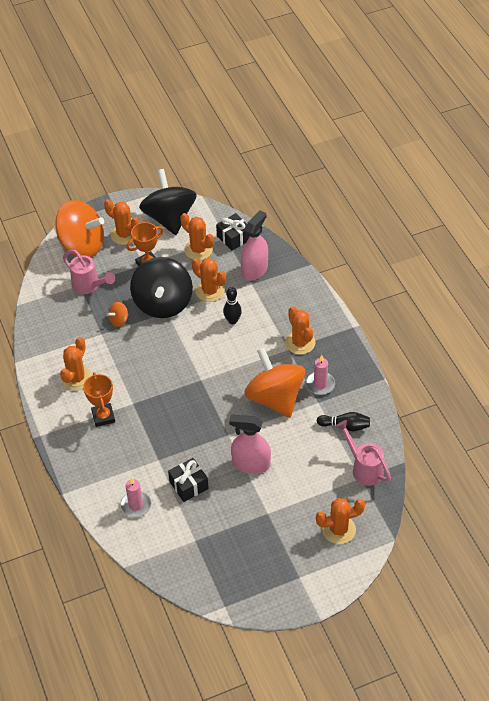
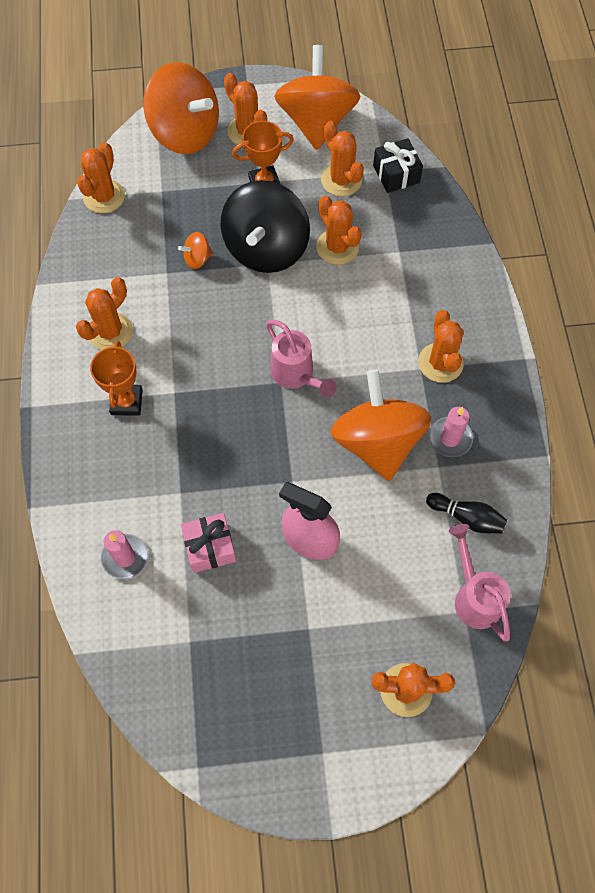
camera: 15 degrees right, 15 degrees up
pink watering can [63,250,115,294] -> pink watering can moved to [266,320,337,398]
black spinning top [139,169,197,235] -> orange spinning top [274,45,361,150]
black gift [168,458,209,502] -> pink gift [181,513,236,573]
black bowling pin [223,287,242,324] -> none
pink spray bottle [241,210,268,281] -> none
none -> orange cactus [77,142,125,213]

